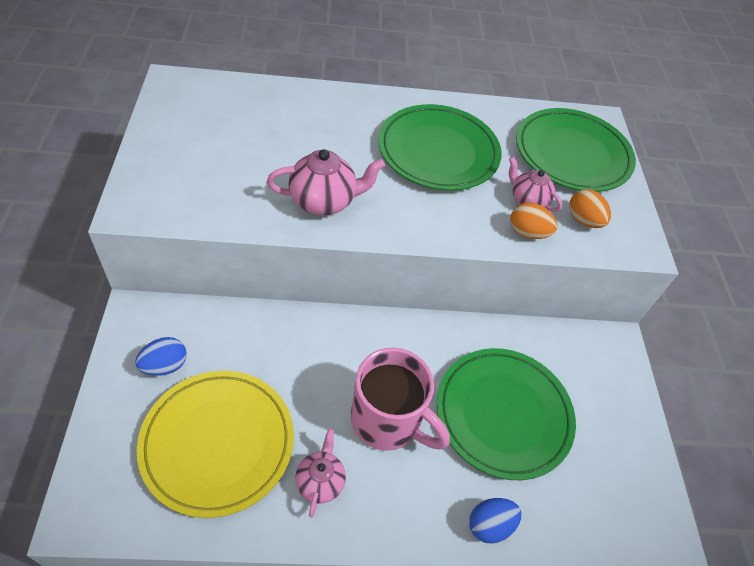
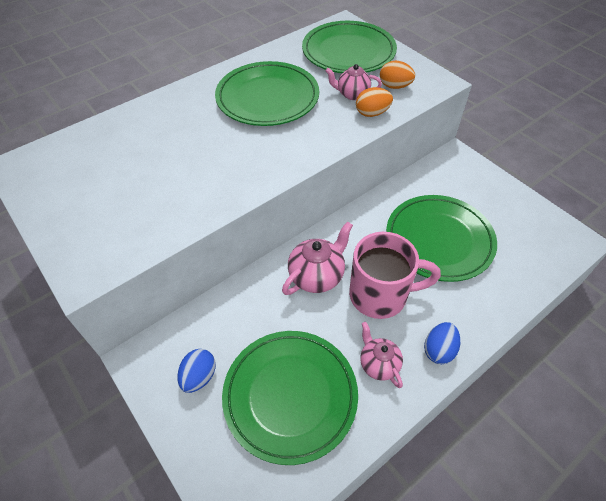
camera: 30 degrees left, 0 degrees up
yellow plate [137,371,294,518] -> green plate [222,331,358,465]
pink teapot [267,149,385,215] -> pink teapot moved to [282,222,353,295]
blue egg [469,498,521,544] -> blue egg moved to [424,322,460,364]

